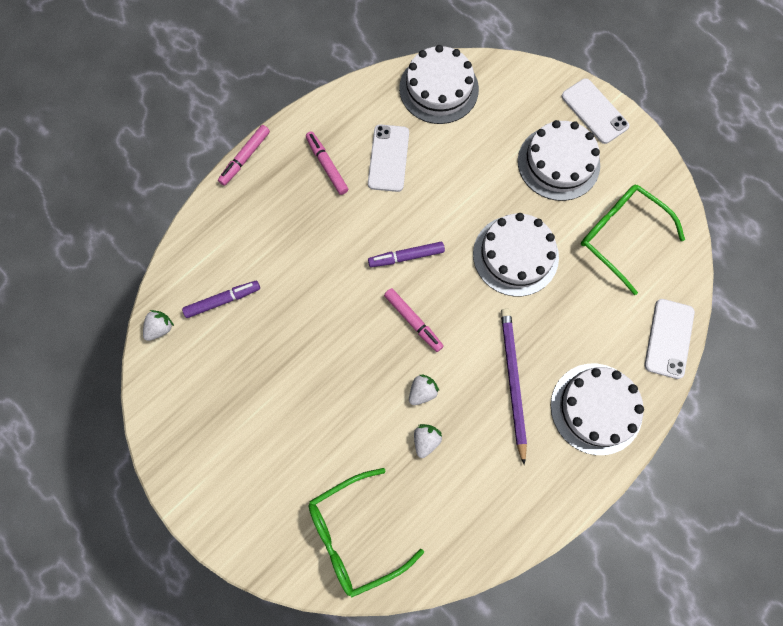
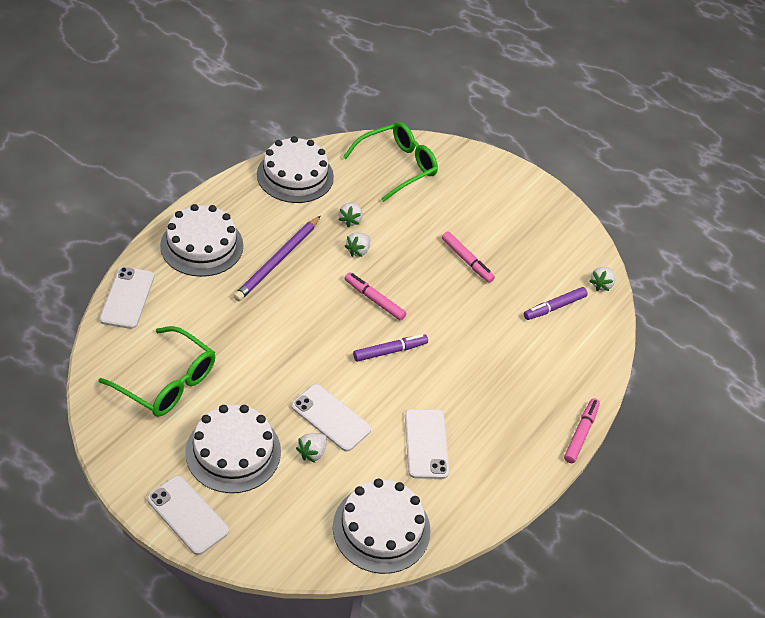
camera: 165 degrees right, 25 degrees down
pink marker [306,131,348,195] -> pink marker moved to [442,231,495,283]
white cake [473,213,559,296] -> white cake moved to [257,136,334,203]
purple pencil [501,308,527,465] -> purple pencil turned 45 degrees clockwise [234,216,321,301]
none -> white phone [291,384,371,452]
none -> white strawberry [296,433,327,463]

